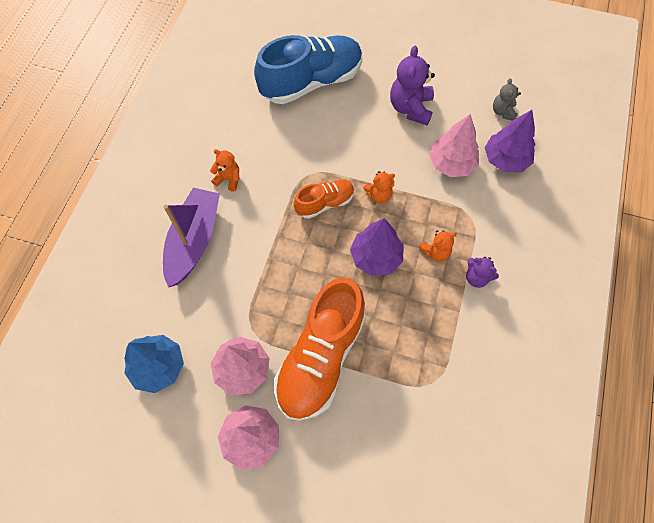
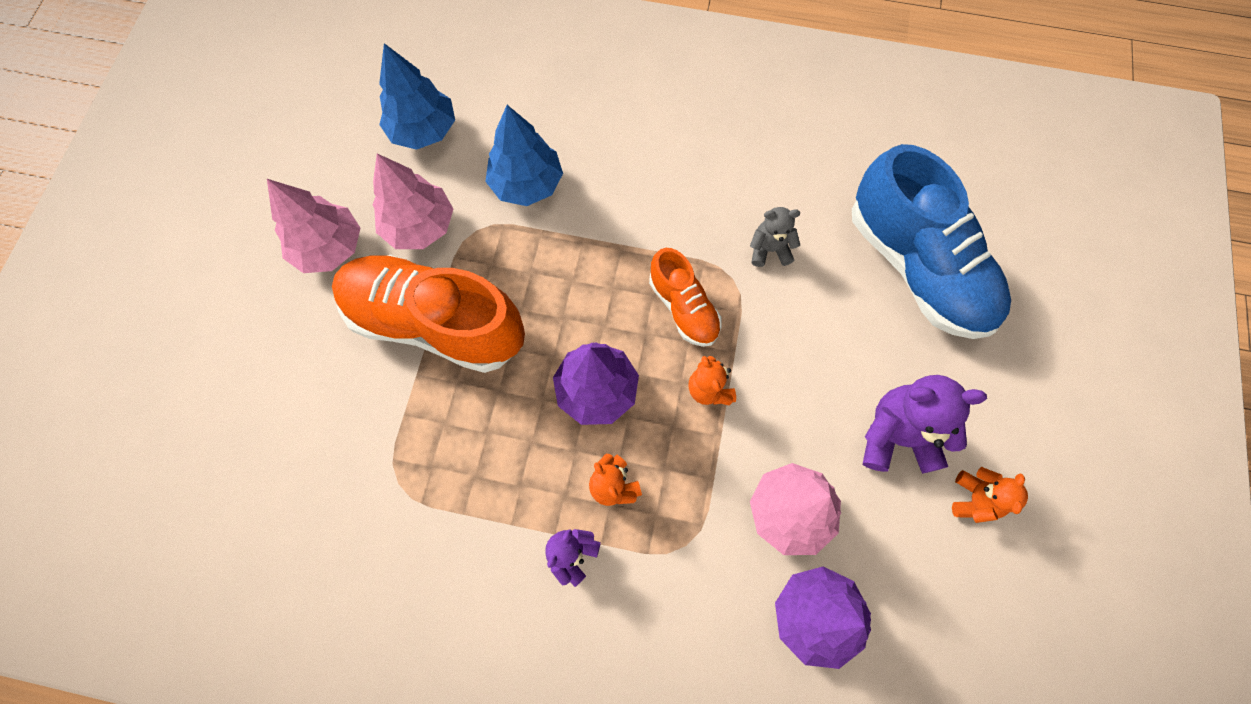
camera: 85 degrees right, 5 degrees up
purple boat [163,188,220,288] -> none
orange teddy bear [210,149,240,192] -> orange teddy bear moved to [952,467,1028,523]
grey teddy bear [493,78,521,120] -> grey teddy bear moved to [750,207,800,267]
none -> blue tree [485,105,563,206]

